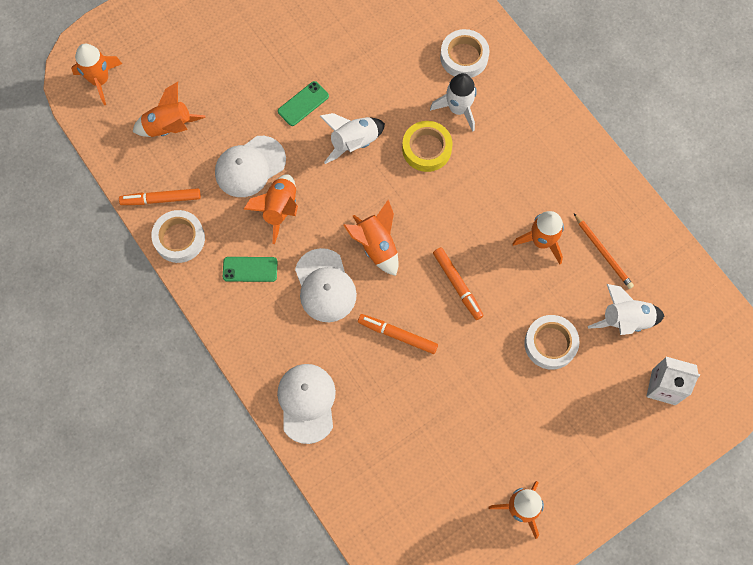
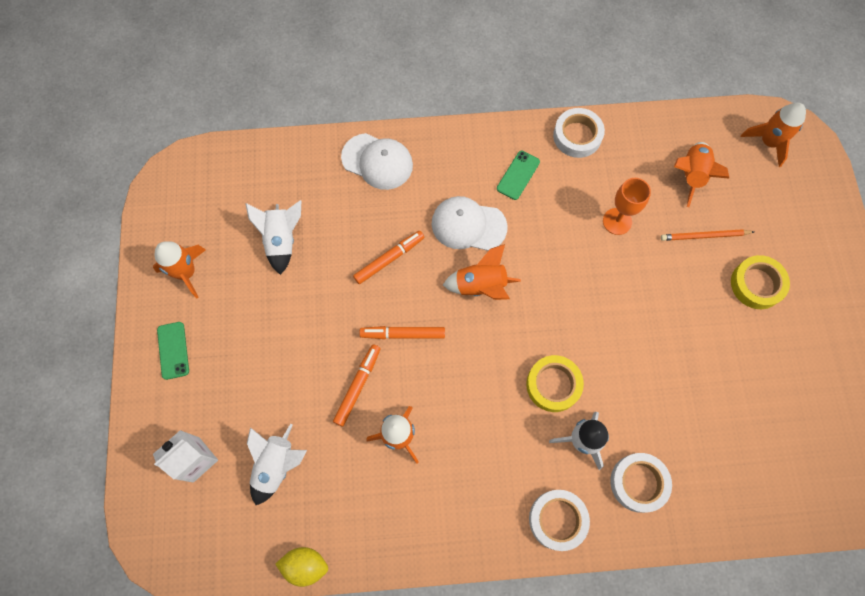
camera: 120 degrees right, 0 degrees up
orange marker [119,188,201,205] -> orange marker moved to [333,344,381,427]
white cap [215,136,286,197] -> orange goblet [603,178,651,235]
orange rocket [244,174,298,244] -> none
green phone [278,81,329,126] -> green phone moved to [157,322,189,380]
white rocket [320,113,385,164] -> white rocket moved to [245,200,301,275]
white tape [524,315,580,370] -> white tape moved to [529,490,590,551]
orange pencil [574,214,634,289] -> orange pencil moved to [661,229,754,241]
none -> yellow lemon [275,547,328,587]
none -> yellow tape [731,255,790,309]

